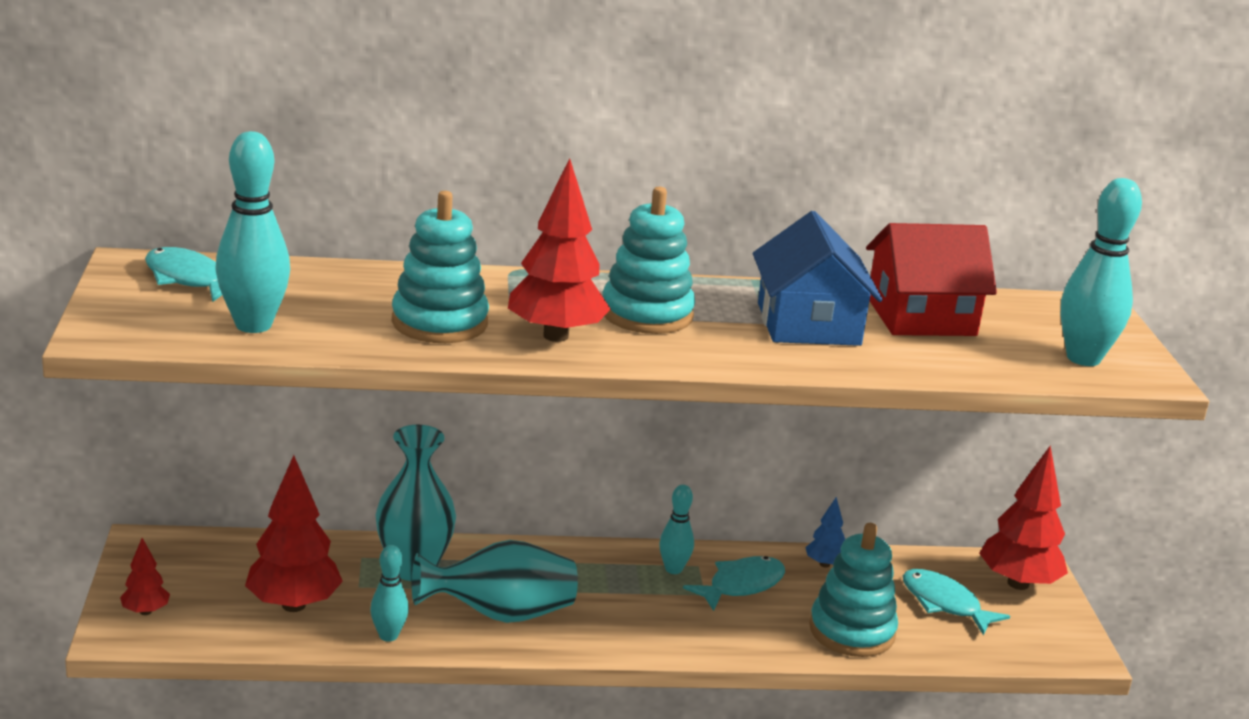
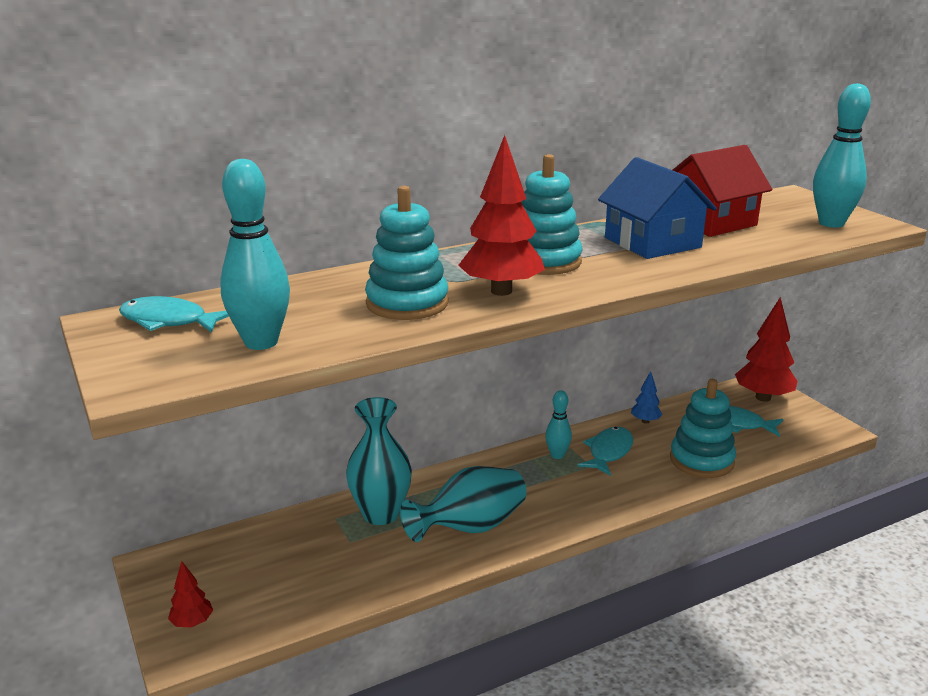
camera: 20 degrees left, 0 degrees up
red tree [245,455,343,612] -> none
turquoise bowling pin [370,545,409,642] -> none

